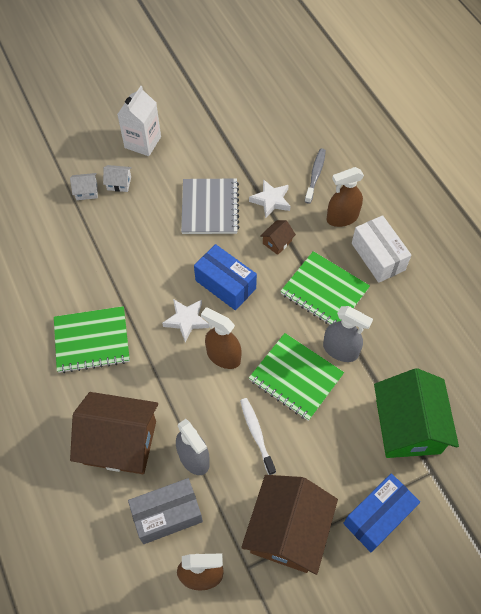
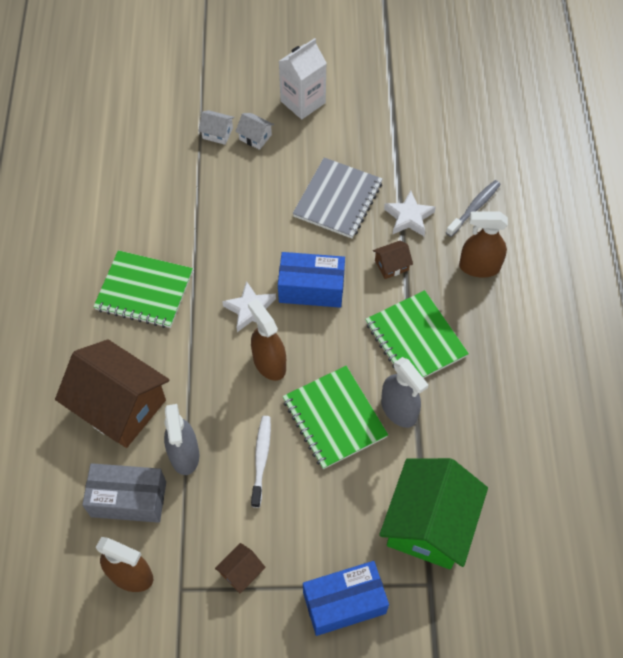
camera: 25 degrees right, 0 degrees up
blue box [194,244,257,310] -> blue box turned 60 degrees counterclockwise [278,252,345,308]
brown house [241,475,338,575] -> brown house [215,543,266,593], size x0.42
white box [352,215,411,283] -> none

